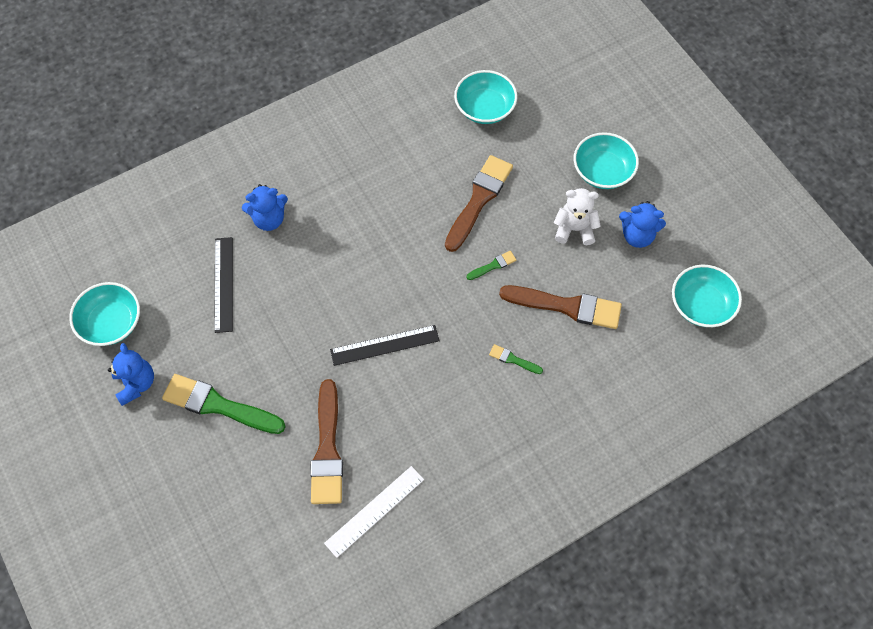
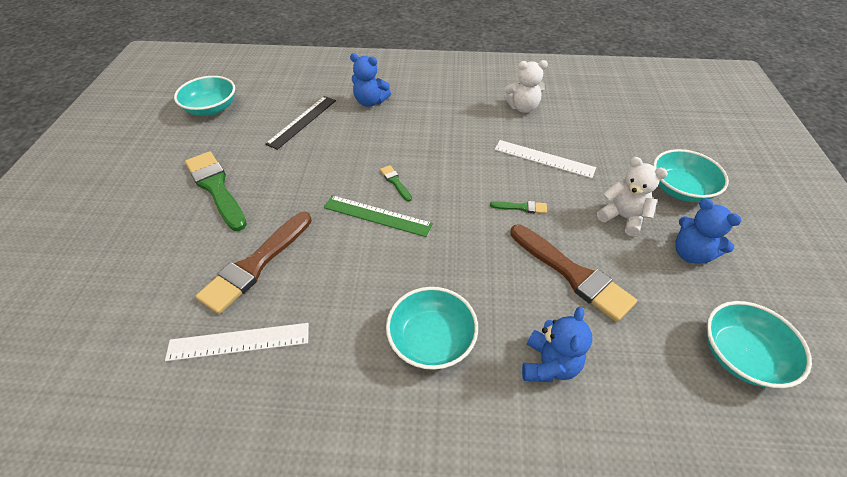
camera: 35 degrees right, 15 degrees down
blue teddy bear [108,343,154,406] -> blue teddy bear moved to [522,307,593,382]
black ruler [330,325,440,366] -> green ruler [324,195,433,237]
brown brush [445,155,513,252] -> white ruler [494,140,596,178]
turquoise bowl [454,70,517,124] -> turquoise bowl moved to [386,287,478,370]
green brush [489,344,543,374] -> green brush moved to [380,165,412,201]
none -> white teddy bear [504,60,548,113]

